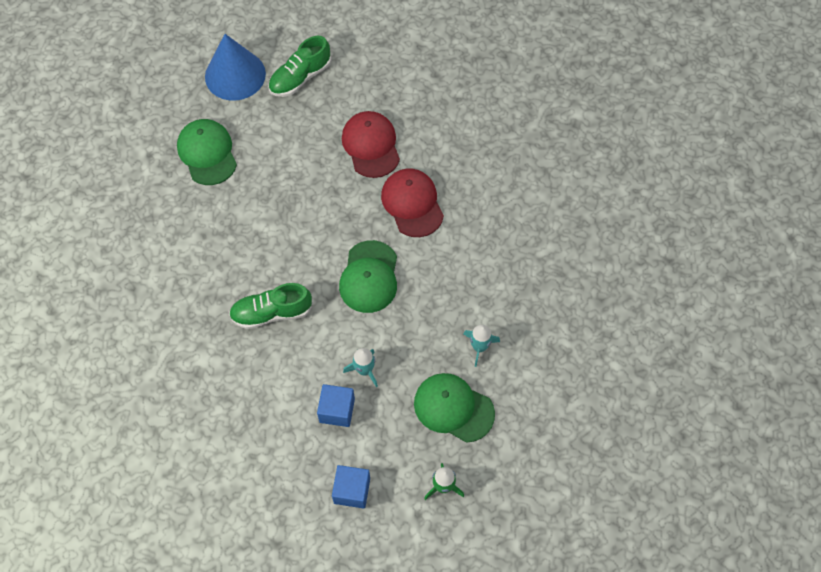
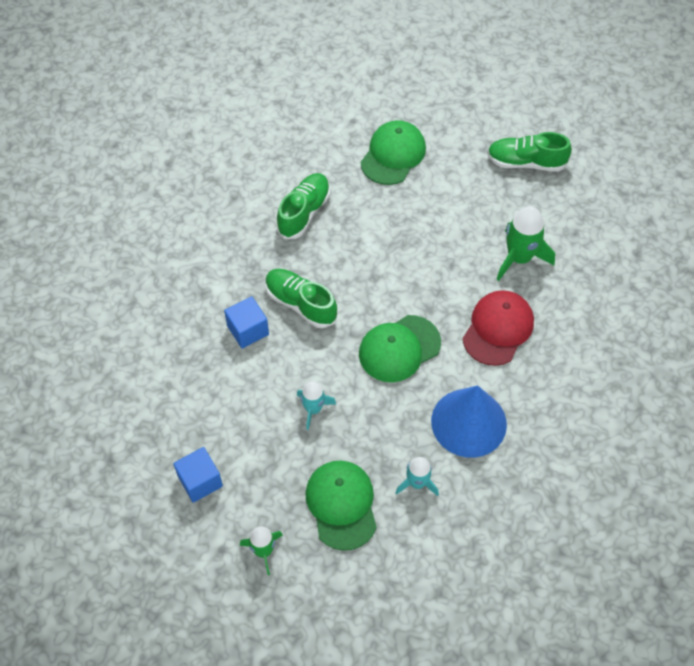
camera: 50 degrees right, 5 degrees down
blue cone [205,34,266,101] -> blue cone moved to [431,386,507,458]
blue cube [317,384,355,427] -> blue cube moved to [224,296,269,348]
red cap [342,111,400,178] -> green rocket [497,206,555,281]
none -> green shoe [276,173,330,239]

